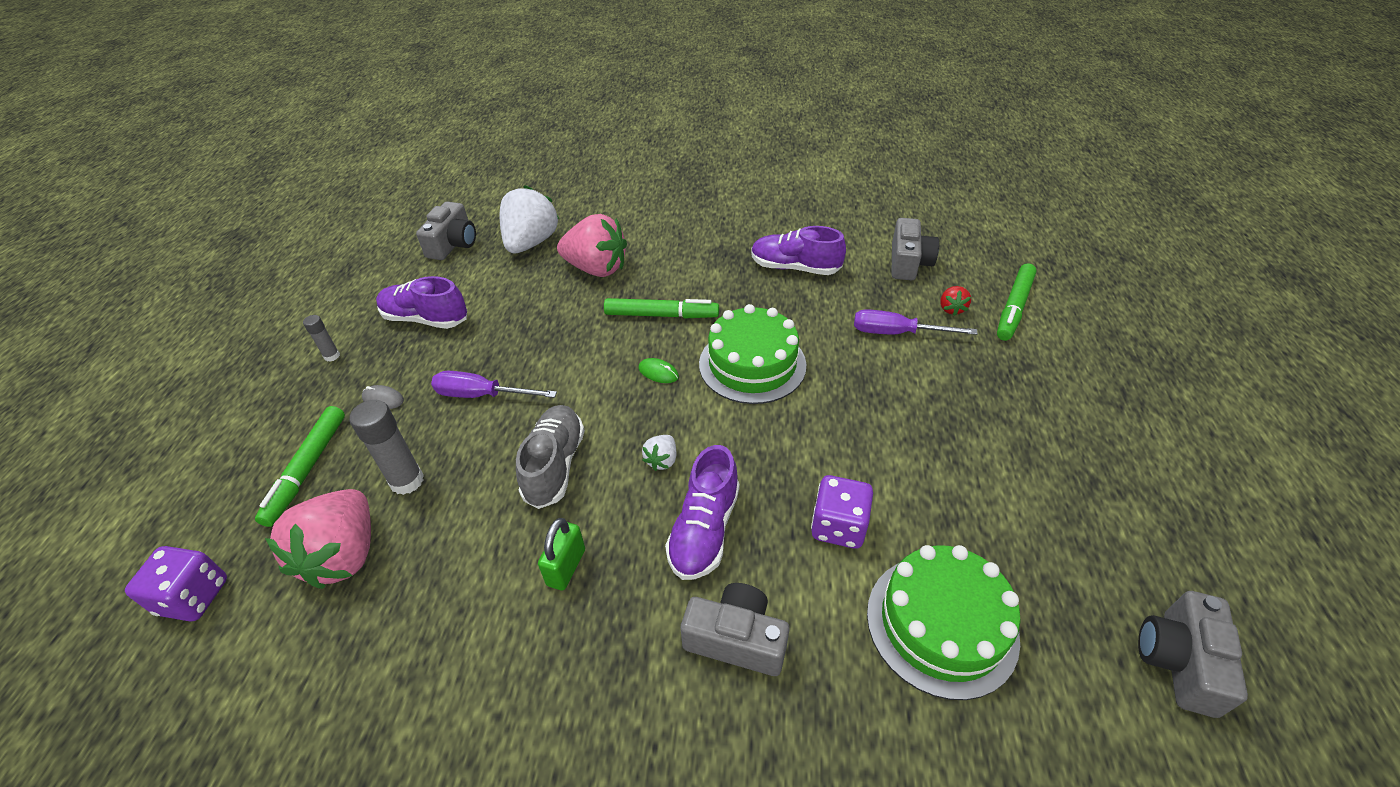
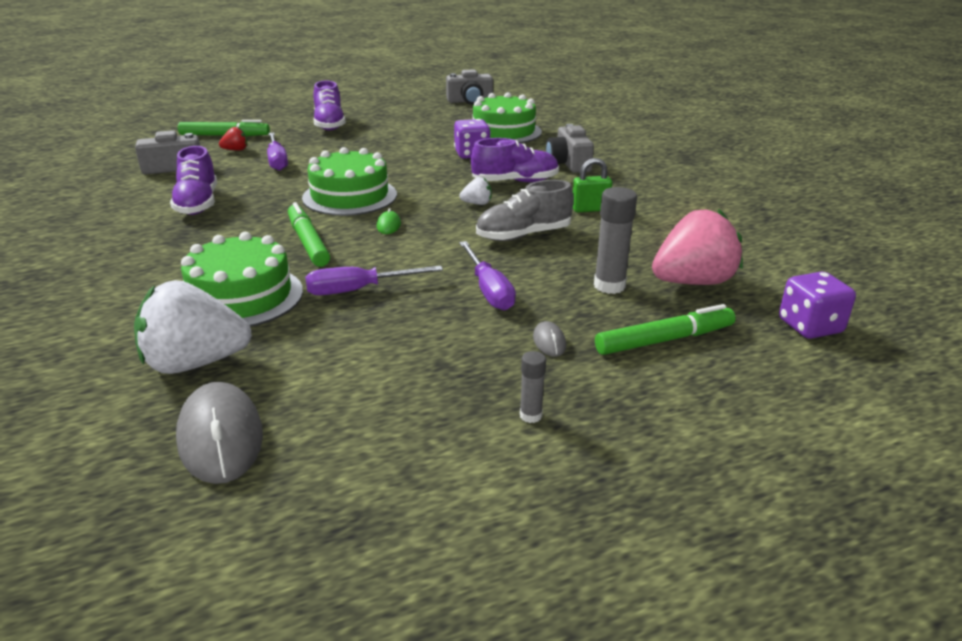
camera: 120 degrees left, 15 degrees down
purple shoe [376,276,467,329] -> purple shoe moved to [313,81,346,130]
grey camera [416,201,476,260] -> grey mouse [176,382,263,484]
pink strawberry [557,214,627,277] -> green cake [181,232,303,327]
none -> purple screwdriver [305,266,443,295]

